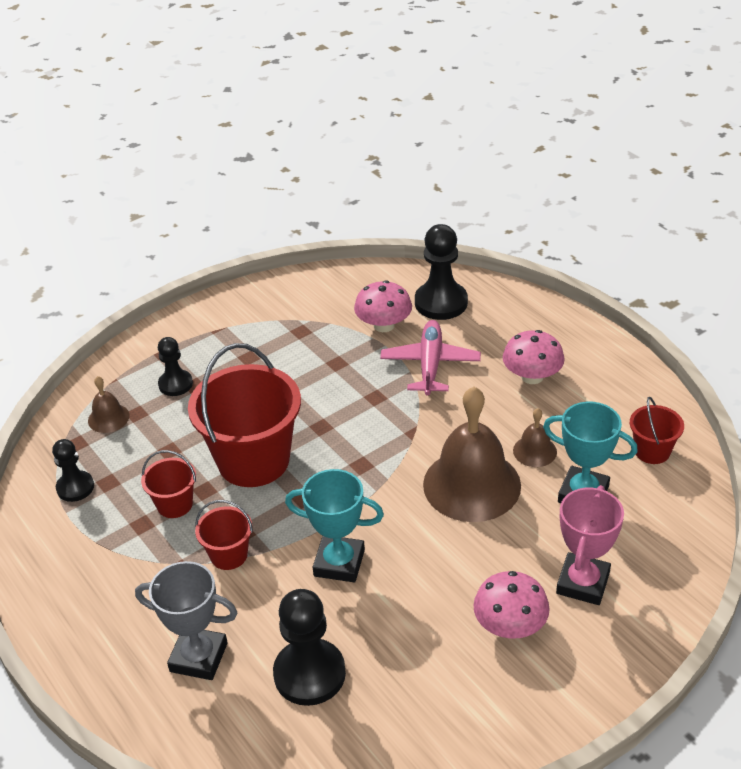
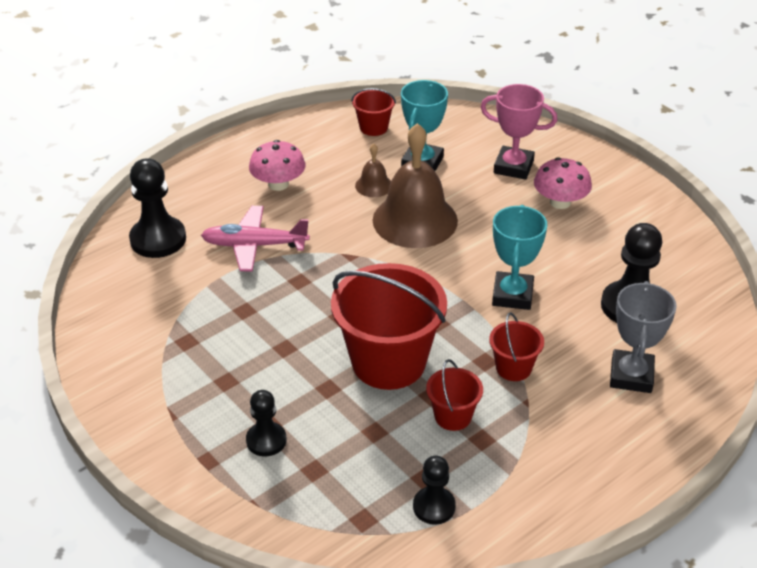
camera: 95 degrees left, 0 degrees up
brown bell [88,376,130,433] -> none
pink mushroom [354,280,412,332] -> none

